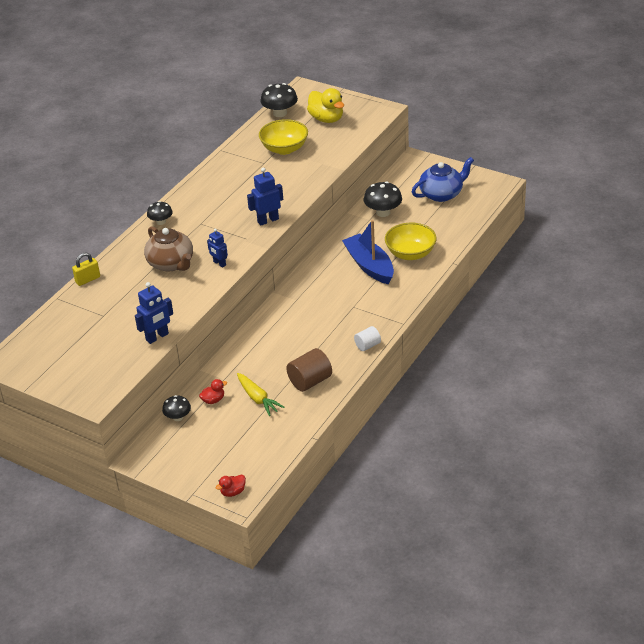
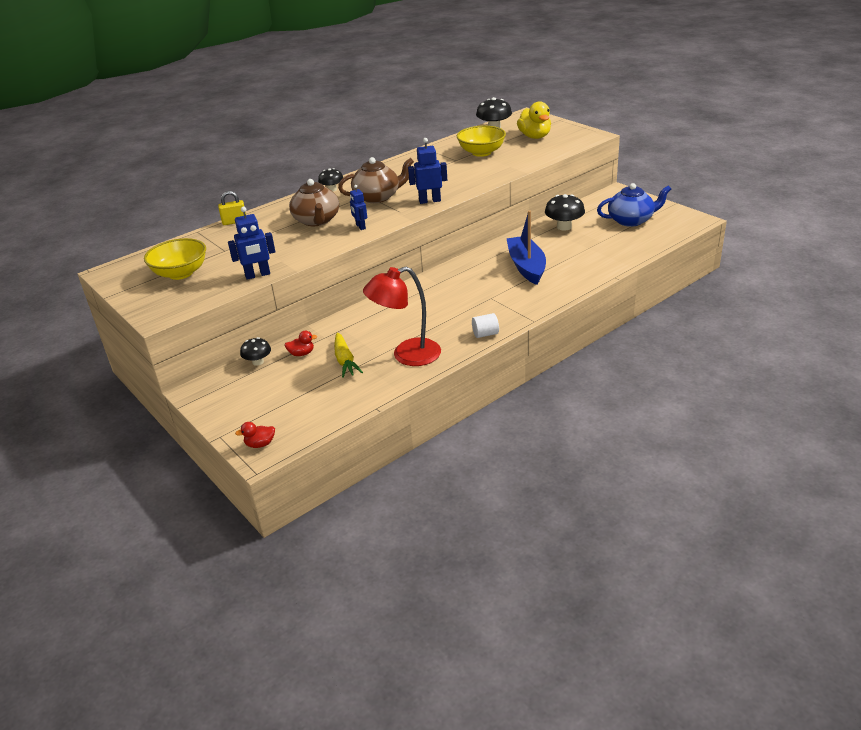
camera: 20 degrees right, 5 degrees down
brown cylinder [286,348,332,392] -> red lamp [363,267,441,366]
yellow bowl [385,223,437,260] -> yellow bowl moved to [144,238,206,280]
none -> brown teapot [338,157,414,203]

